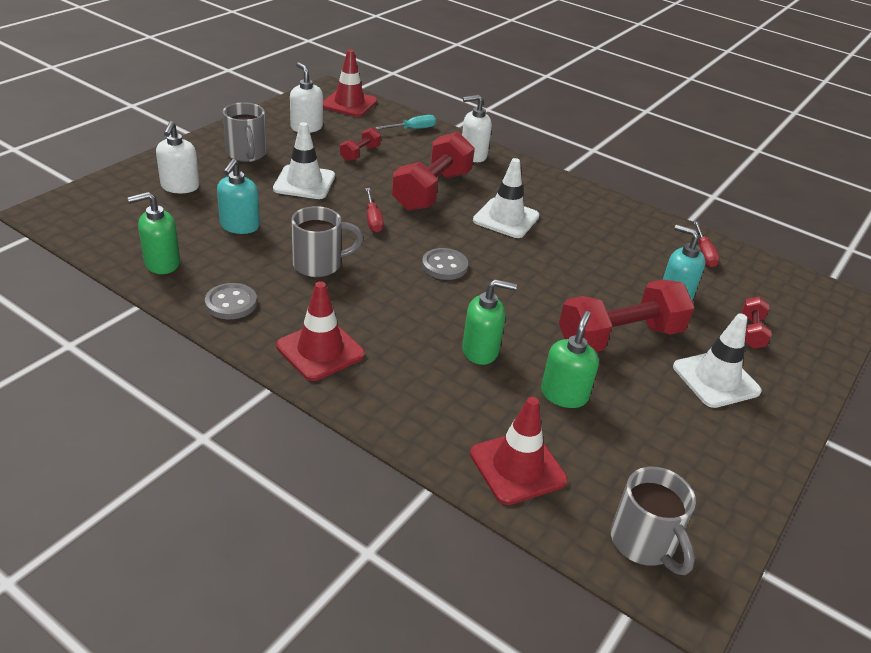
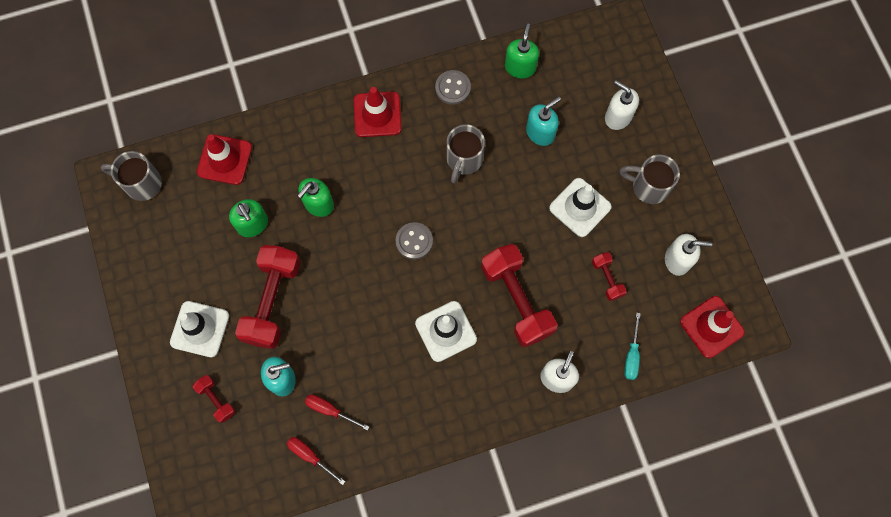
camera: 130 degrees right, 35 degrees up
turquoise soap dispenser [217,159,260,234] -> turquoise soap dispenser turned 90 degrees clockwise [526,96,561,146]
red screwdriver [365,188,384,233] -> red screwdriver moved to [305,395,369,431]

